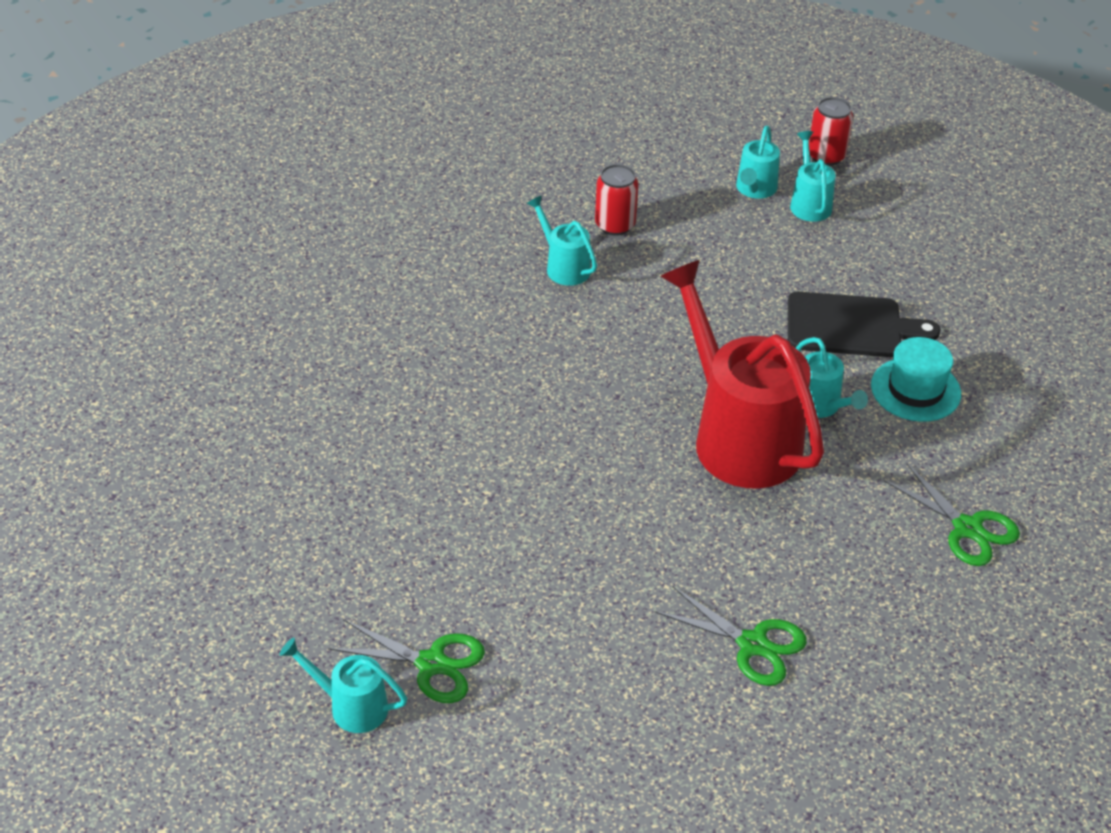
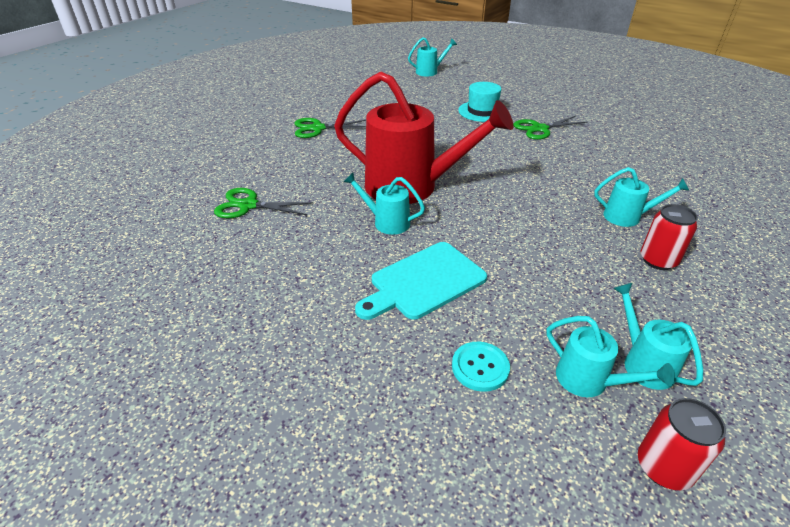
camera: 140 degrees right, 5 degrees down
green scissors [328,619,485,703] -> green scissors moved to [513,116,588,140]
black cutting board [788,292,941,357] -> turquoise cutting board [355,242,487,320]
turquoise hat [871,337,961,422] -> turquoise hat moved to [458,82,501,122]
none -> turquoise button [452,342,510,392]

